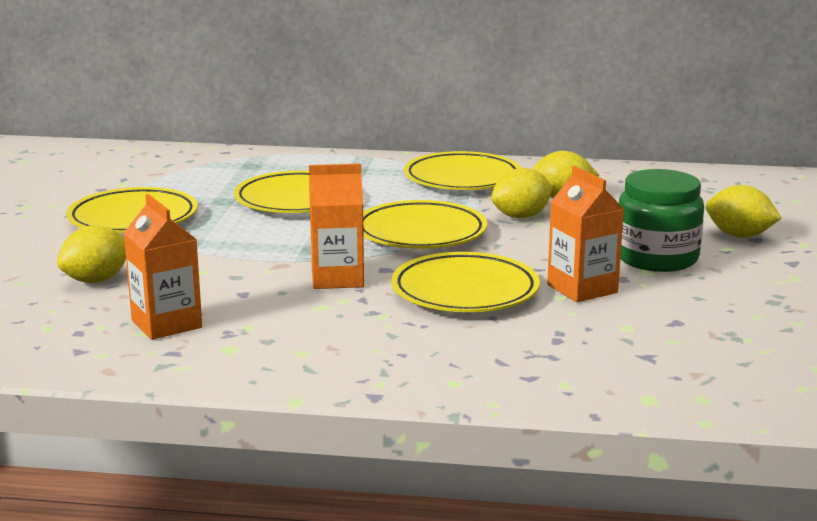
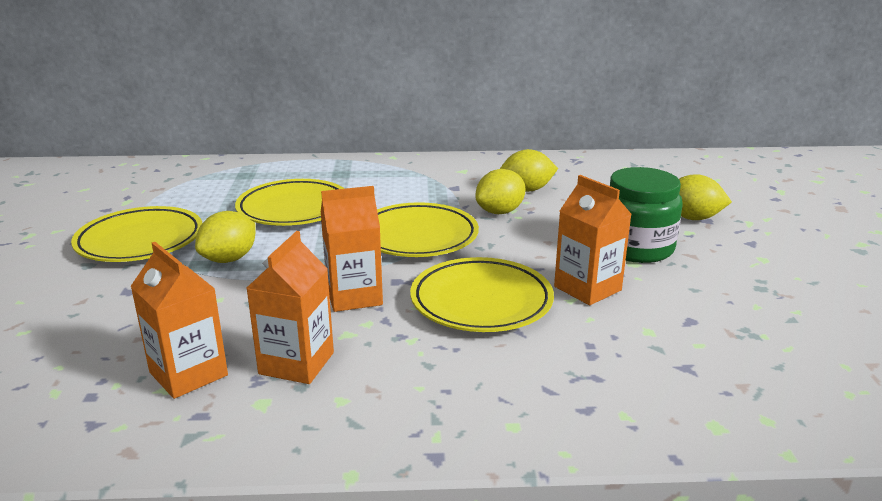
camera: 10 degrees left, 5 degrees up
yellow lemon [57,225,126,283] -> yellow lemon moved to [195,211,256,263]
yellow plate [404,151,521,190] -> none
none -> orange carton [247,231,334,384]

